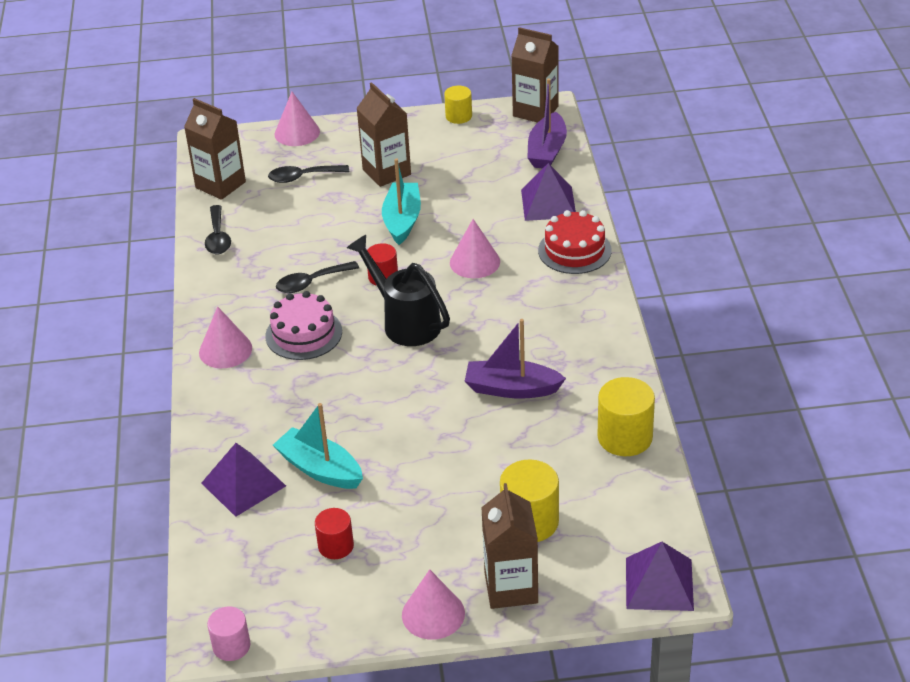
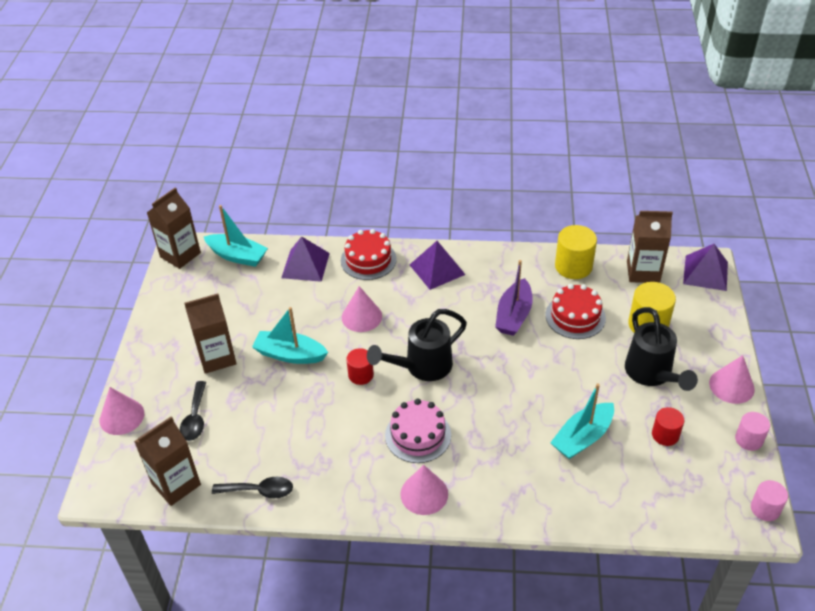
camera: 80 degrees left, 5 degrees up
purple pyramid [202,443,286,517] -> purple pyramid moved to [410,241,466,290]
black spoon [276,261,359,293] -> none
yellow cylinder [444,85,472,124] -> none
brown carton [481,483,538,609] -> brown carton moved to [627,211,673,283]
purple boat [527,78,567,168] -> turquoise boat [204,205,268,267]
none -> red cake [545,284,606,339]
none -> black watering can [625,307,698,391]
none -> pink cylinder [735,412,770,451]

